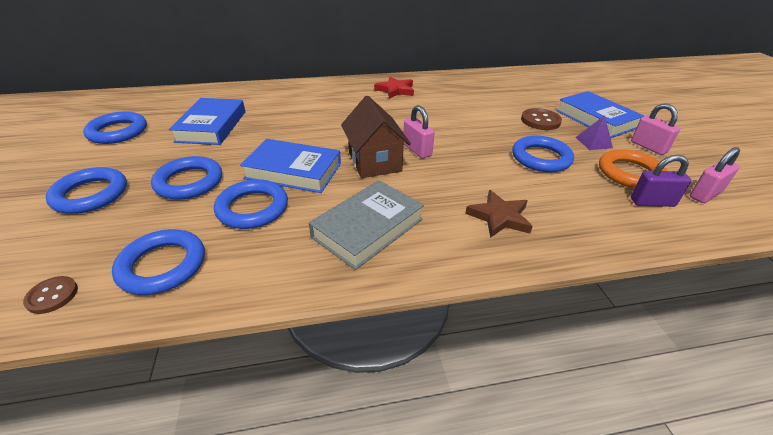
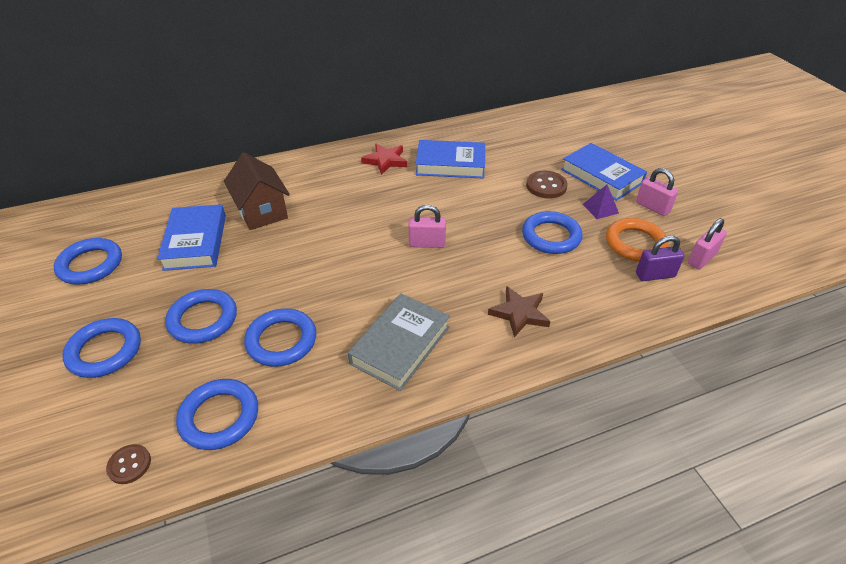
camera: 10 degrees left, 5 degrees up
blue book [240,139,341,193] -> blue book moved to [416,140,485,179]
brown house [341,96,411,178] -> brown house moved to [224,152,290,230]
pink padlock [404,105,435,158] -> pink padlock turned 45 degrees counterclockwise [408,205,446,248]

